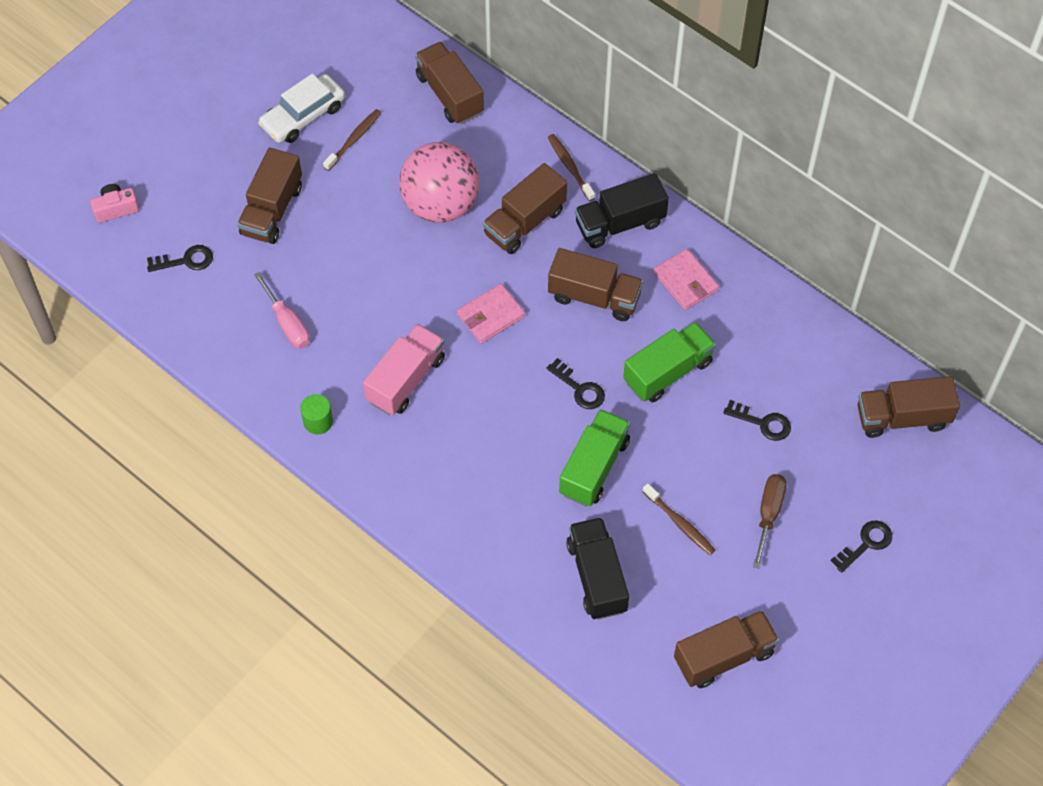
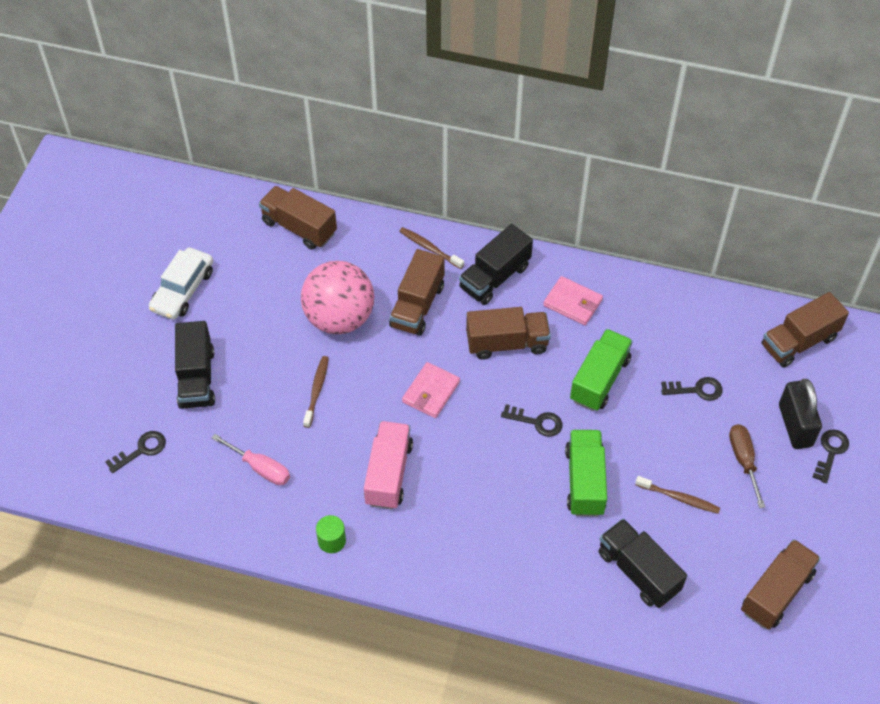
camera: 25 degrees left, 5 degrees down
pink camera [90,184,139,223] -> none
brown truck [237,148,302,244] -> black truck [175,321,215,409]
brown toothbrush [323,109,381,171] -> brown toothbrush moved to [303,356,329,428]
none -> black padlock [779,379,822,449]

